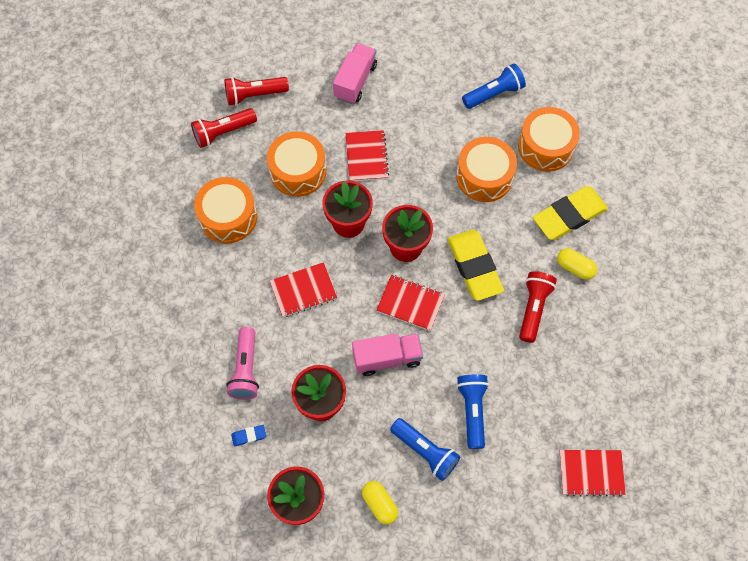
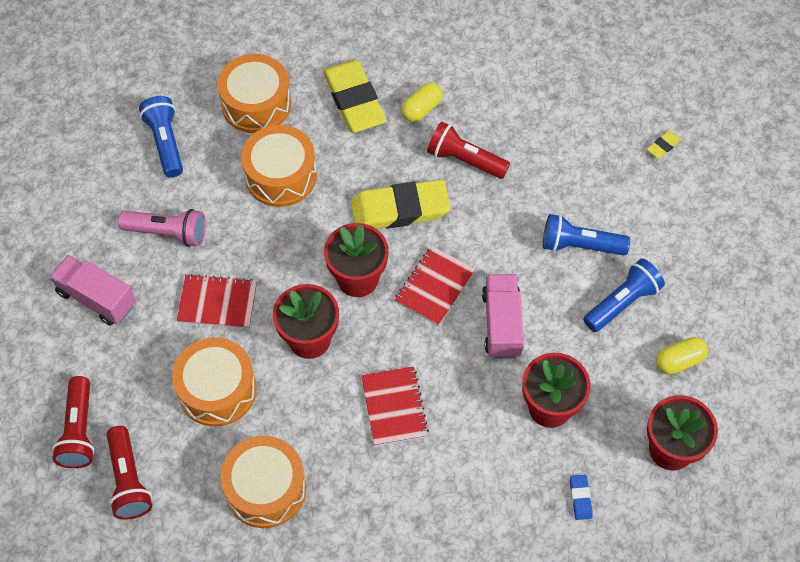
camera: 80 degrees left, 5 degrees down
pink flashlight [226,327,259,400] -> pink flashlight moved to [118,209,206,247]
red notebook [559,450,626,497] -> yellow eraser [647,130,681,158]

